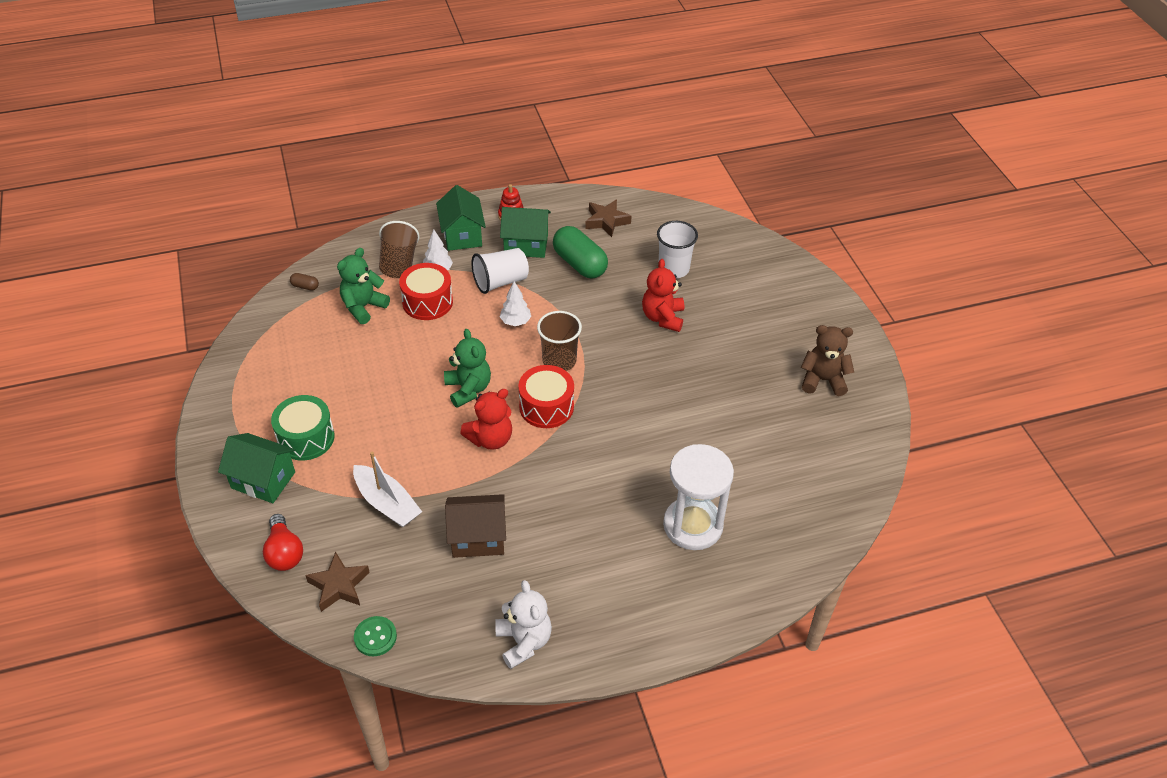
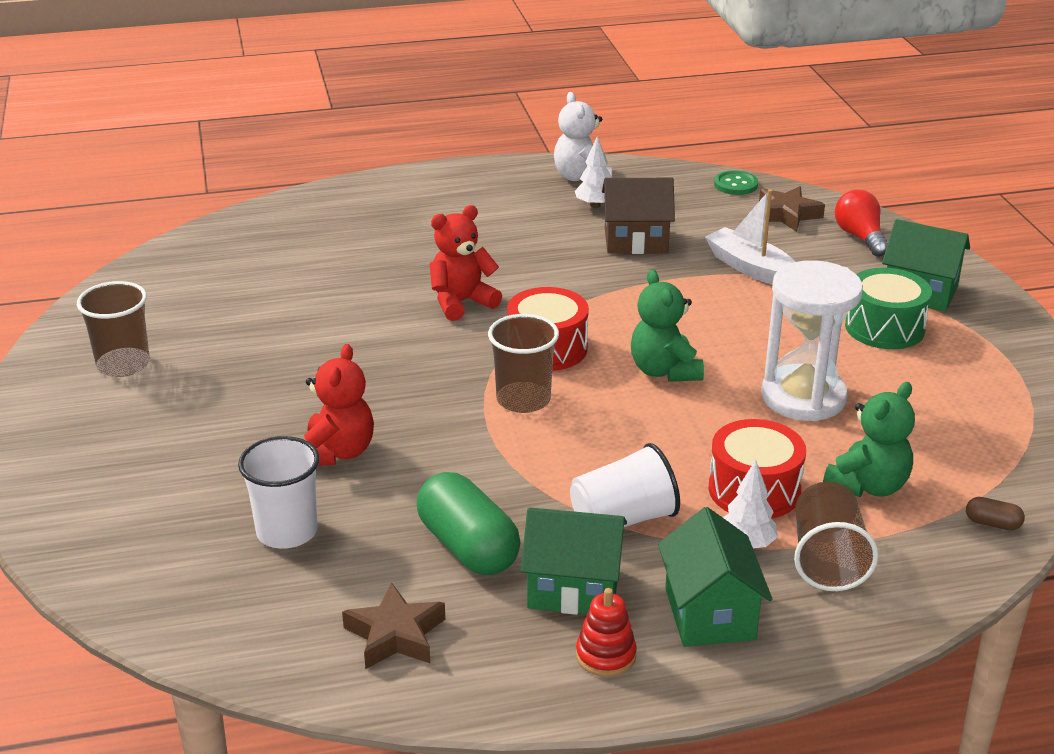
camera: 175 degrees left, 15 degrees down
red teddy bear [460,389,512,450] -> red teddy bear moved to [430,205,502,321]
white tree [500,281,531,326] -> white tree moved to [575,136,612,208]
white hourglass [663,444,734,550] -> white hourglass moved to [761,260,863,421]
brown teddy bear [801,325,854,396] -> brown cup [77,281,150,377]

